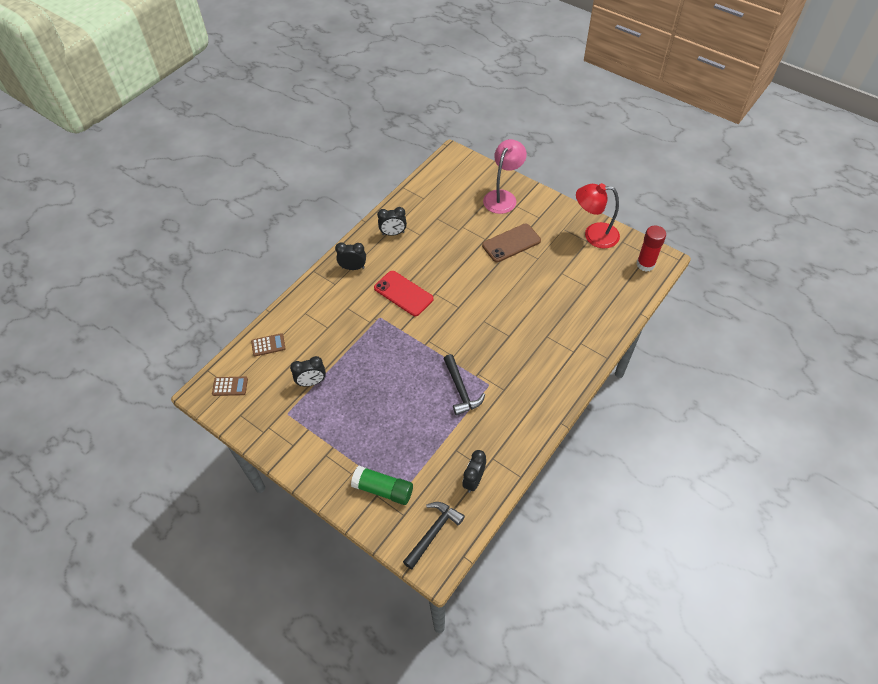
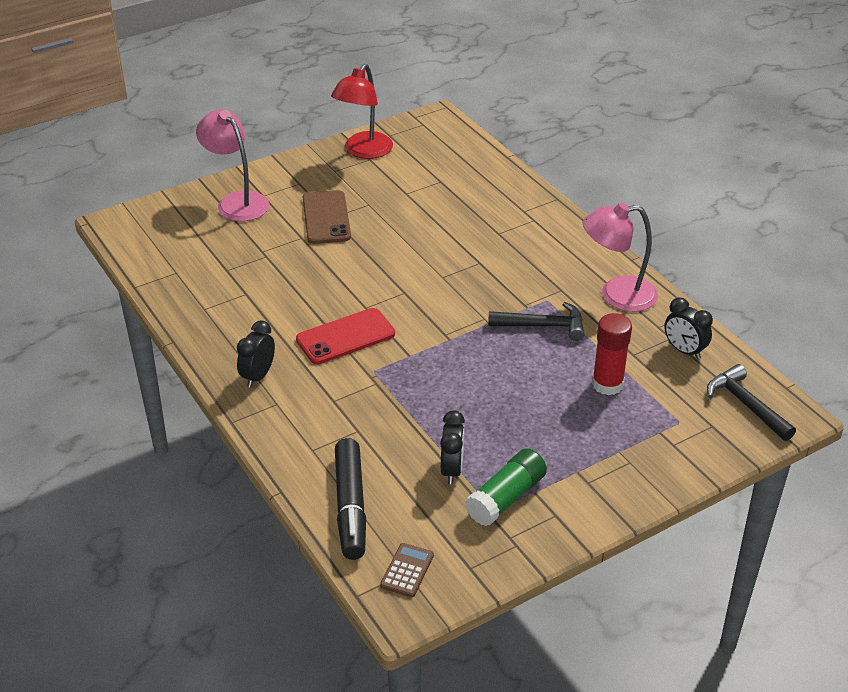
camera: 70 degrees left, 15 degrees down
brown calculator [251,333,286,357] -> black marker [335,438,366,560]
green glue stick [351,466,413,505] -> green glue stick moved to [465,448,547,526]
black clock [377,207,407,236] -> none
red glue stick [637,226,666,272] -> red glue stick moved to [592,313,632,395]
none -> pink lamp [583,202,658,312]

